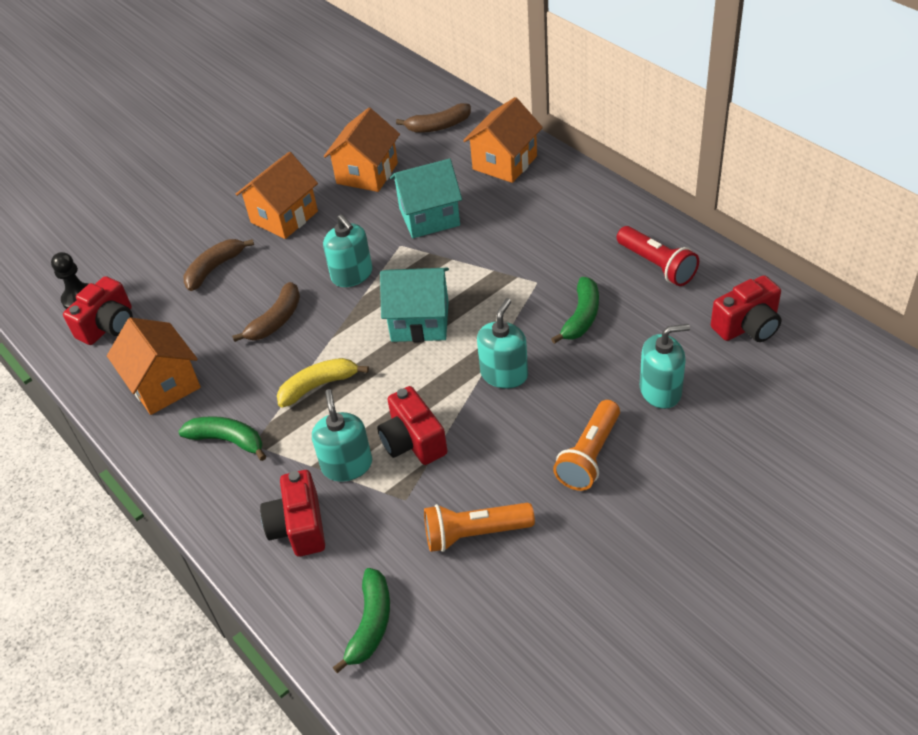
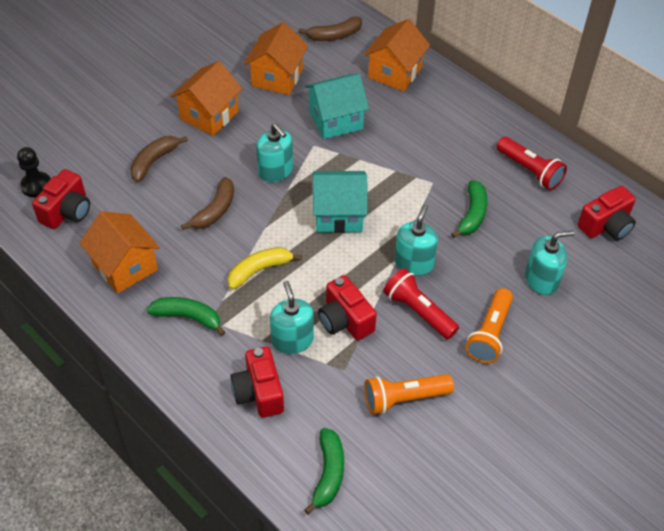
camera: 10 degrees left, 5 degrees up
none -> red flashlight [383,268,459,339]

